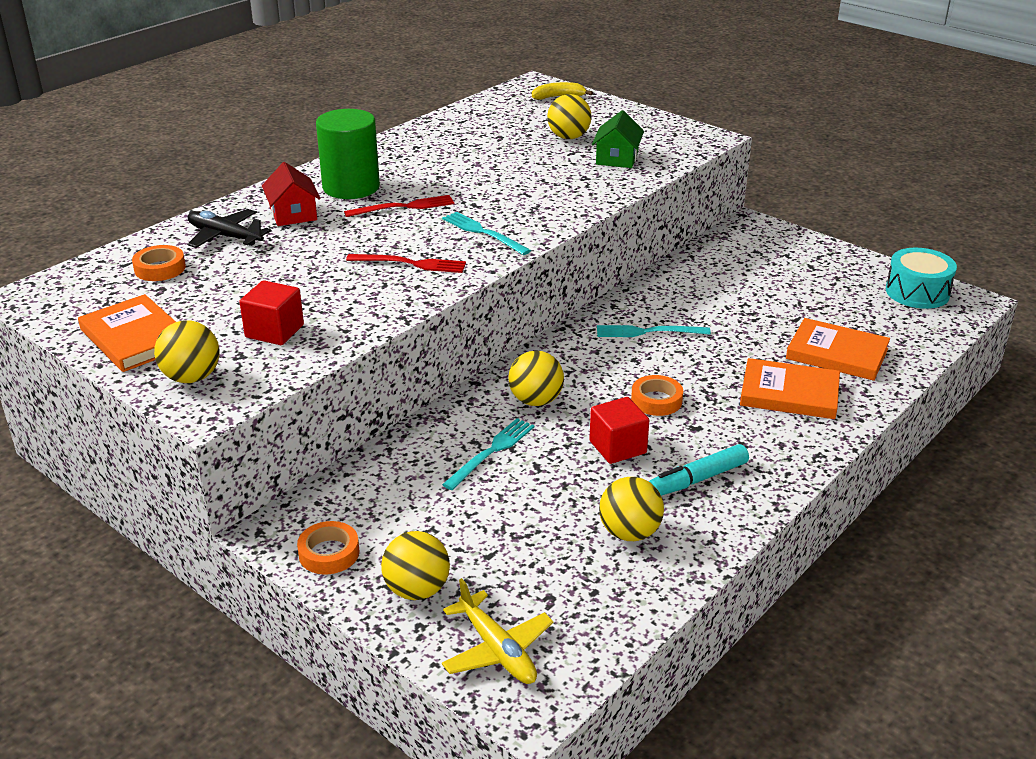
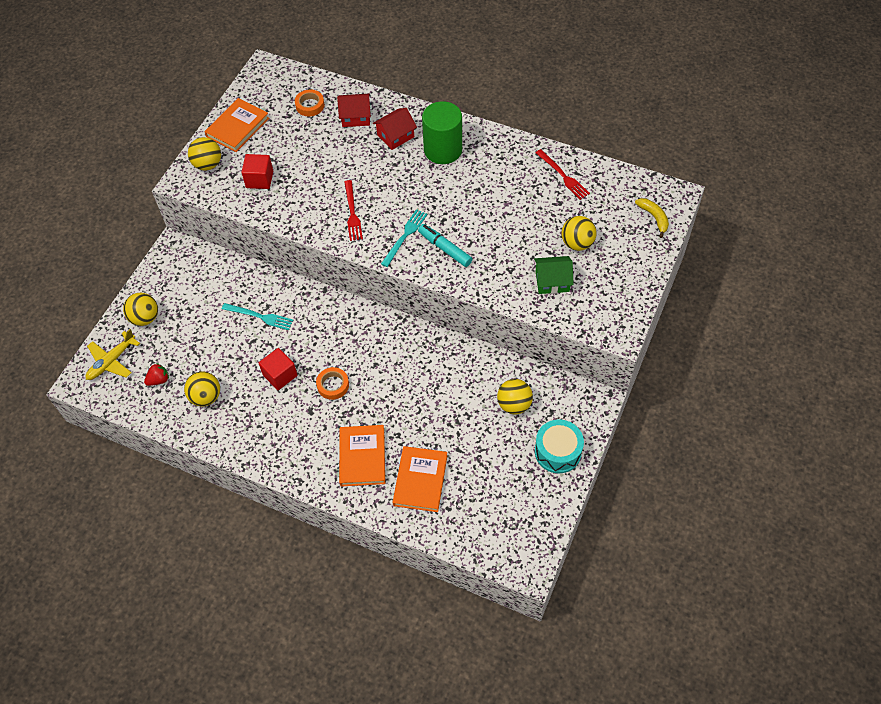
camera: 75 degrees right, 25 degrees up
black plane [187,209,271,248] -> red house [337,94,371,127]
orange tape [297,521,359,574] -> none
red fork [344,195,455,217] -> red fork moved to [535,149,590,200]
yellow ball [508,351,564,406] -> yellow ball moved to [497,379,533,414]
turquoise fork [597,325,711,337] -> none
turquoise marker [649,444,749,496] -> turquoise marker moved to [418,224,472,267]
turquoise drum [886,248,957,309] -> turquoise drum moved to [535,419,584,473]
none -> red strawberry [144,363,169,386]

